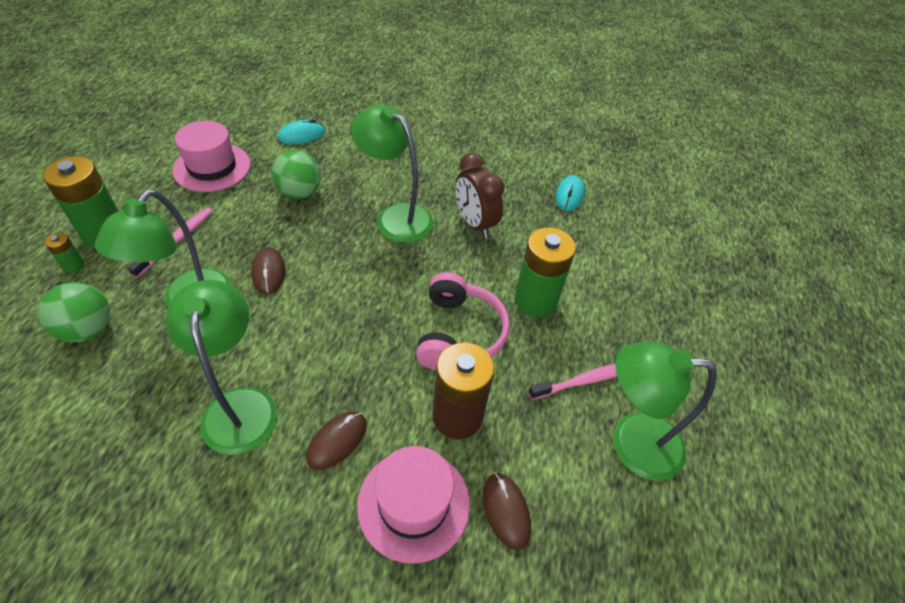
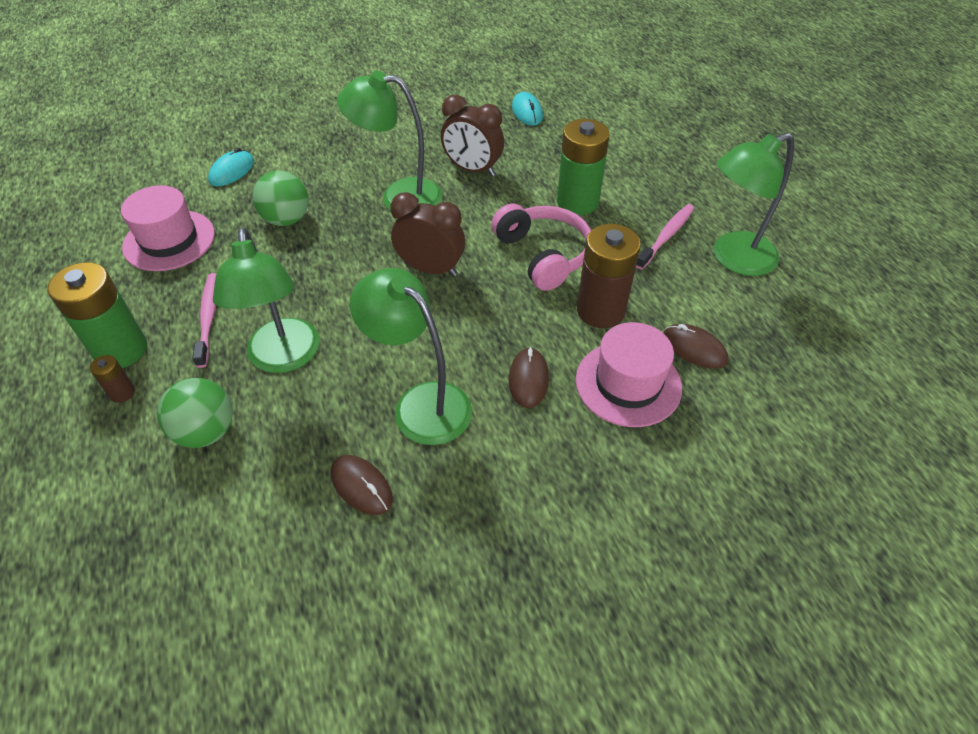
camera: 30 degrees left, 0 degrees up
green battery [44,232,85,273] -> brown battery [90,355,135,403]
brown mouse [251,247,286,294] -> brown mouse moved to [331,455,393,515]
none -> brown clock [390,192,465,277]

